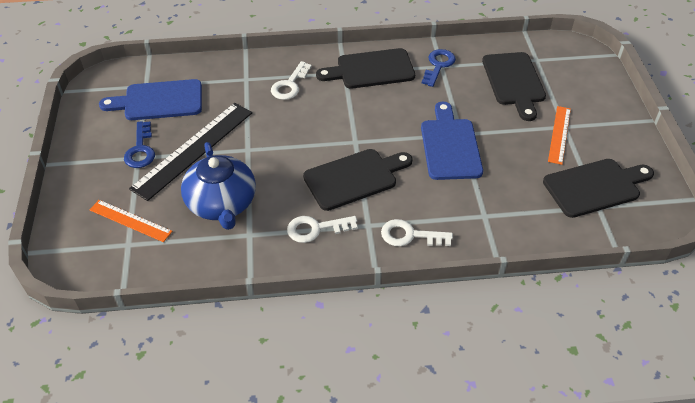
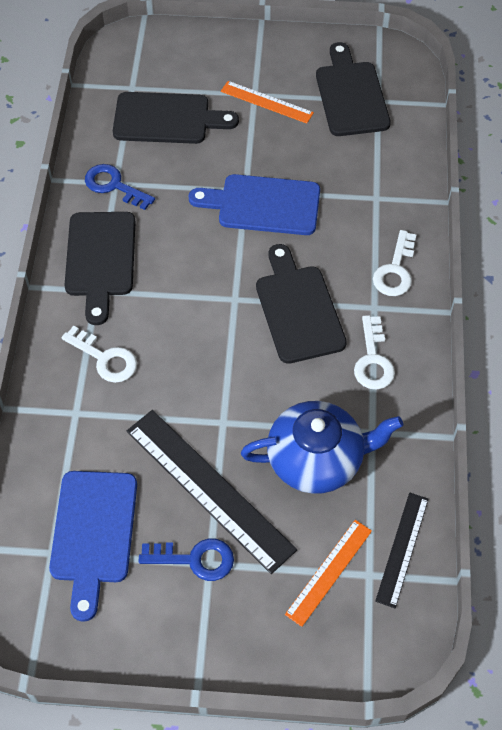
camera: 80 degrees left, 10 degrees up
none -> black ruler [375,492,429,608]

